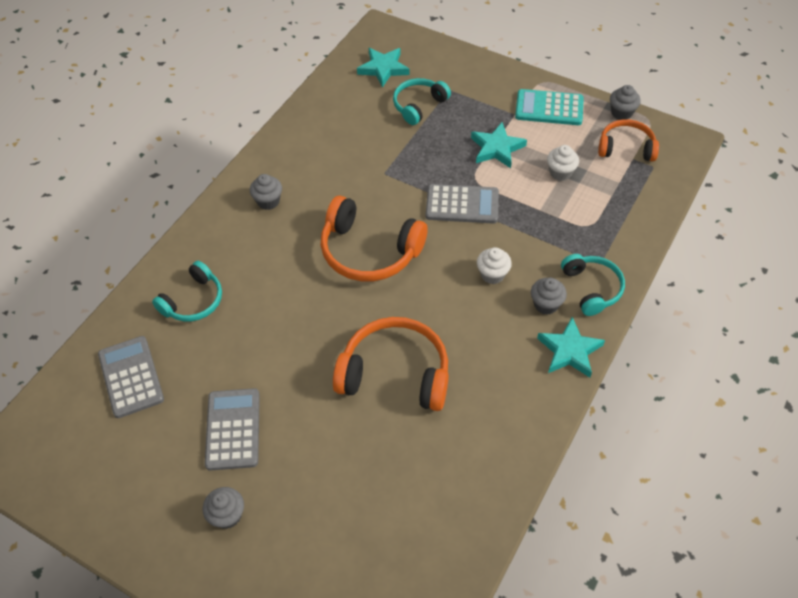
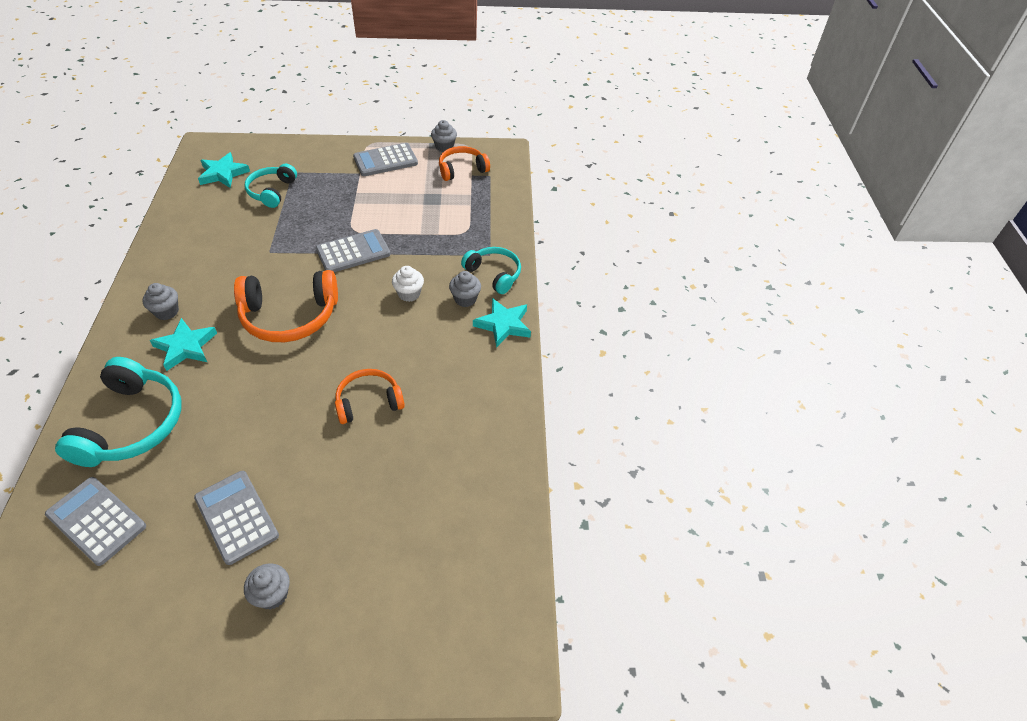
camera: 35 degrees left, 5 degrees down
turquoise headphones [152,261,222,321] -> turquoise headphones [55,357,181,467], size x1.62
orange headphones [333,317,449,411] -> orange headphones [335,369,405,424], size x0.62
turquoise star [471,122,527,168] -> turquoise star moved to [150,318,217,371]
turquoise calculator [515,89,584,125] -> grey calculator [353,143,418,176]
white cupcake [547,145,579,181] -> none

